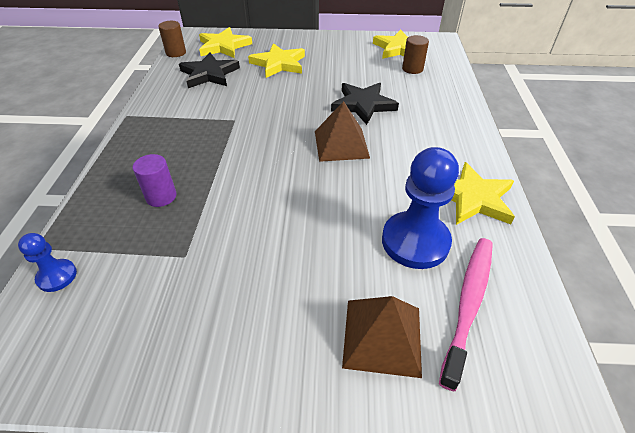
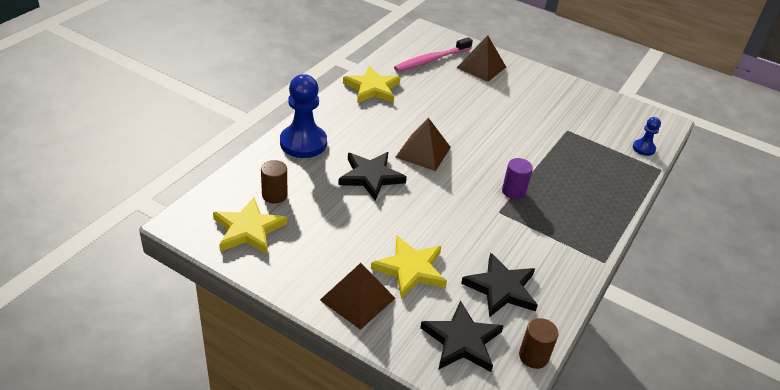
camera: 155 degrees left, 5 degrees down
purple cylinder [133,154,176,207] -> purple cylinder moved to [502,158,533,199]
yellow star [199,27,252,58] -> black star [420,300,503,372]
blue pawn [382,147,459,269] -> blue pawn moved to [280,74,327,158]
none -> brown pyramid [320,263,395,330]

